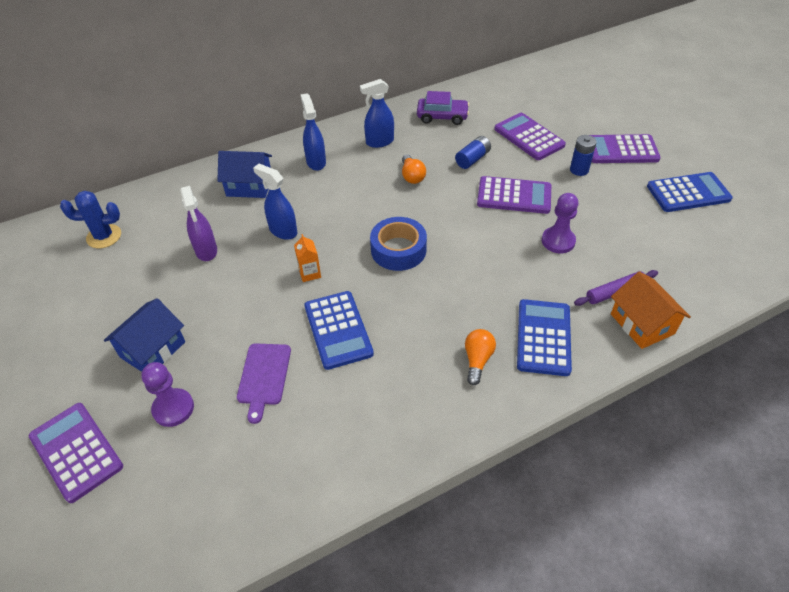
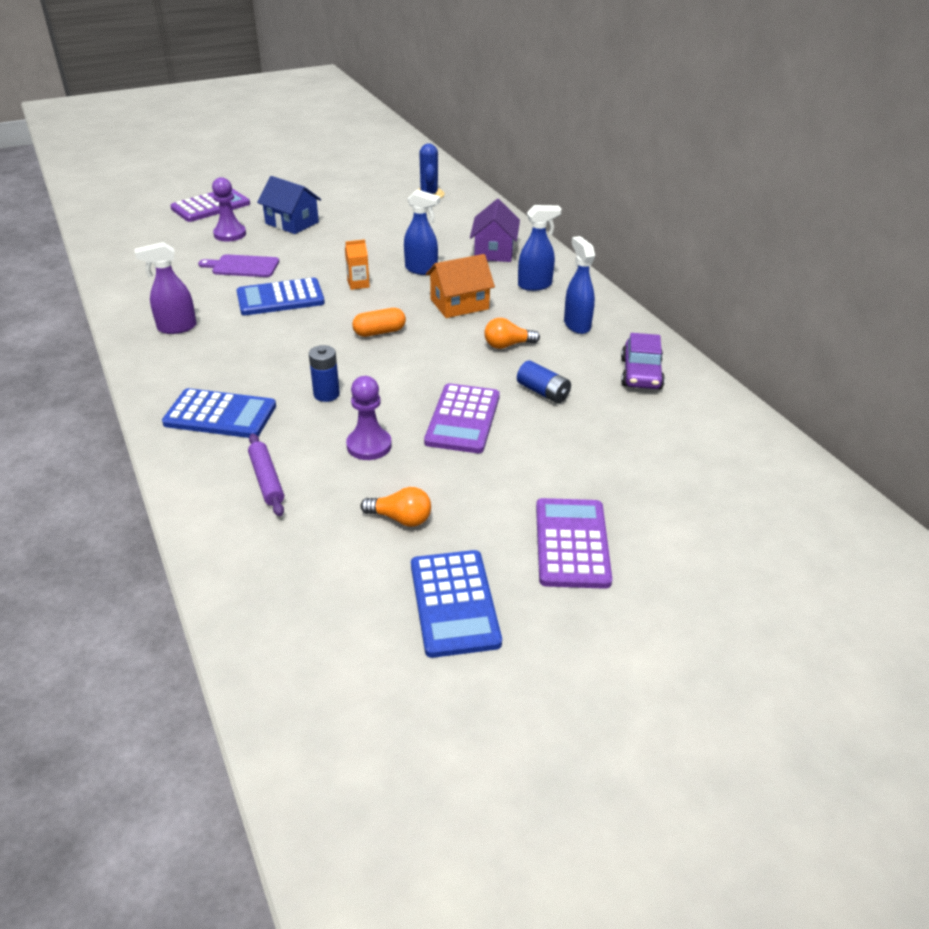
camera: 90 degrees right, 10 degrees down
purple spray bottle [180,186,217,261] -> purple spray bottle moved to [135,242,197,334]
blue house [217,151,272,198] -> purple house [470,199,520,262]
blue spray bottle [253,164,297,240] -> blue spray bottle turned 75 degrees clockwise [404,189,440,275]
blue tape [370,217,427,271] -> orange capsule [352,308,406,337]
orange light bulb [465,329,496,385] -> orange light bulb moved to [360,487,431,527]
purple calculator [494,113,566,160] -> none
blue battery [570,135,597,176] -> blue battery moved to [309,345,340,402]
orange house [611,271,691,349] -> orange house moved to [426,254,495,318]

